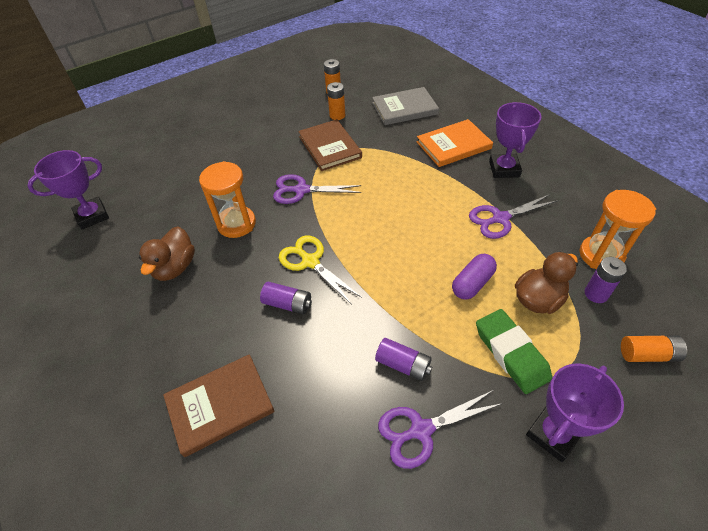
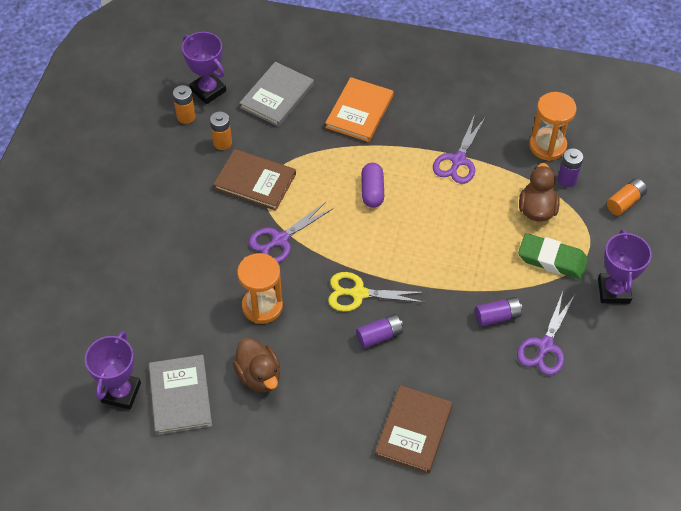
camera: 45 degrees left, 5 degrees up
purple capsule [452,254,497,300] -> purple capsule moved to [361,163,384,208]
purple trophy [489,102,541,178] -> purple trophy moved to [182,32,226,104]
none -> grey book [149,355,212,435]

